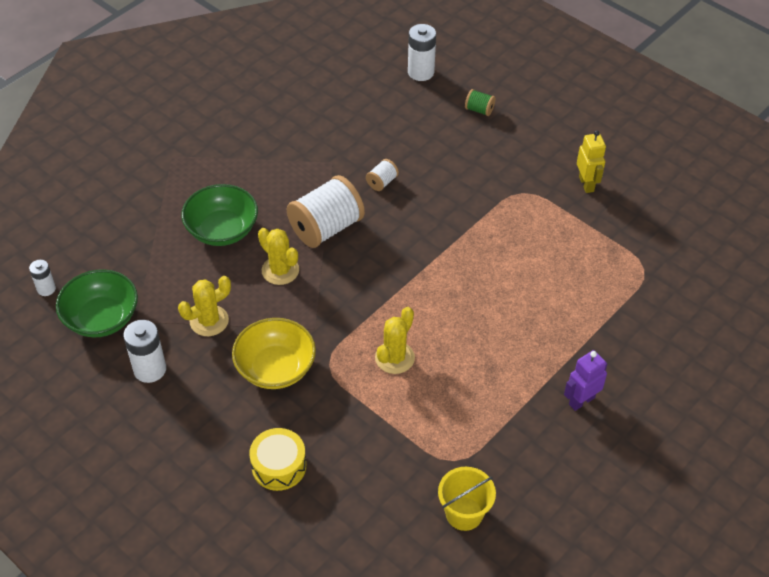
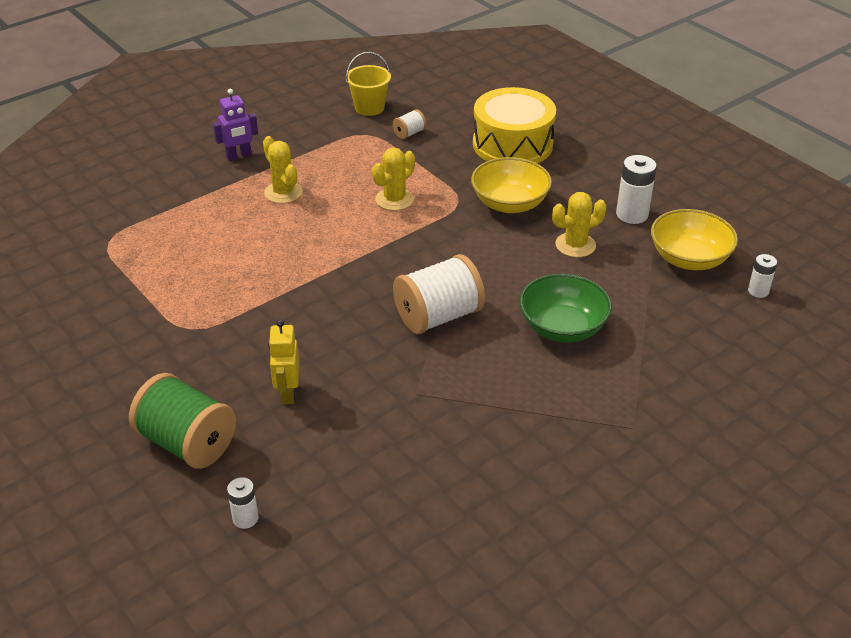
camera: 170 degrees left, 10 degrees down
green bowl [56,269,138,337] -> yellow bowl [651,209,738,270]
yellow drum [249,428,306,491] -> yellow drum [473,87,556,163], size x1.73
yellow cactus [258,228,299,285] -> yellow cactus moved to [263,136,303,203]
white spool [366,159,399,191] -> white spool moved to [393,109,426,139]
white battery [408,24,436,81] -> white battery [227,477,258,529], size x0.60
green spool [465,89,495,116] -> green spool [129,373,236,469], size x2.23
yellow robot [577,130,606,193] -> yellow robot moved to [268,320,299,404]

